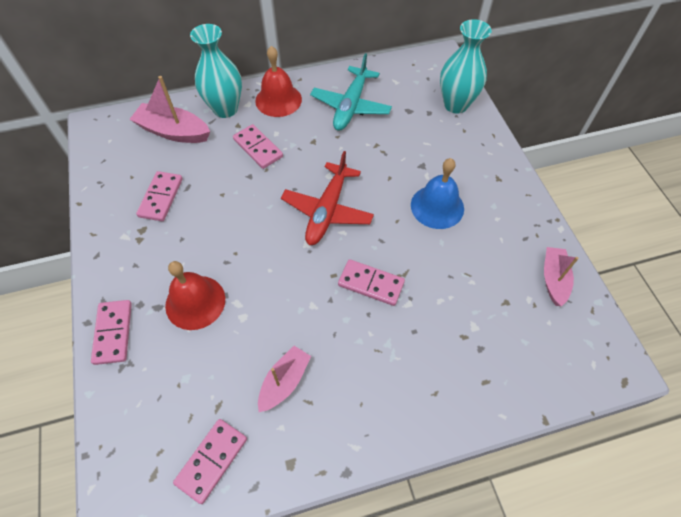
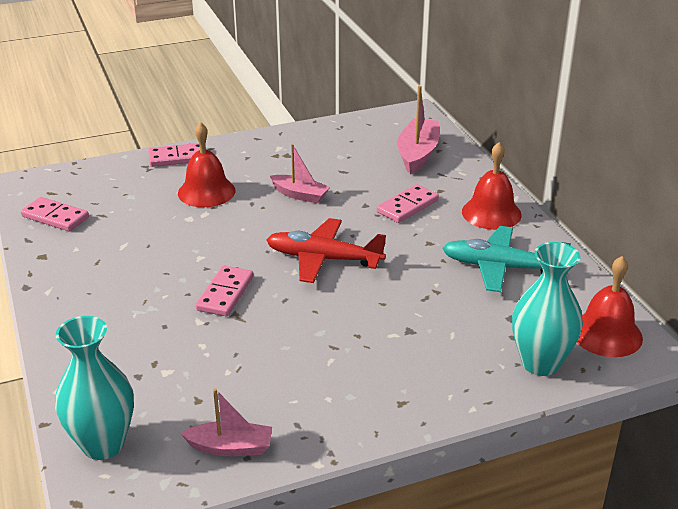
camera: 85 degrees right, 25 degrees down
pink domino [136,171,183,221] -> none
turquoise vase [190,24,242,118] -> turquoise vase moved to [55,316,134,460]
pink boat [258,346,311,412] -> pink boat moved to [270,144,330,203]
blue bell [411,158,464,229] -> none
none -> red bell [577,256,643,357]

